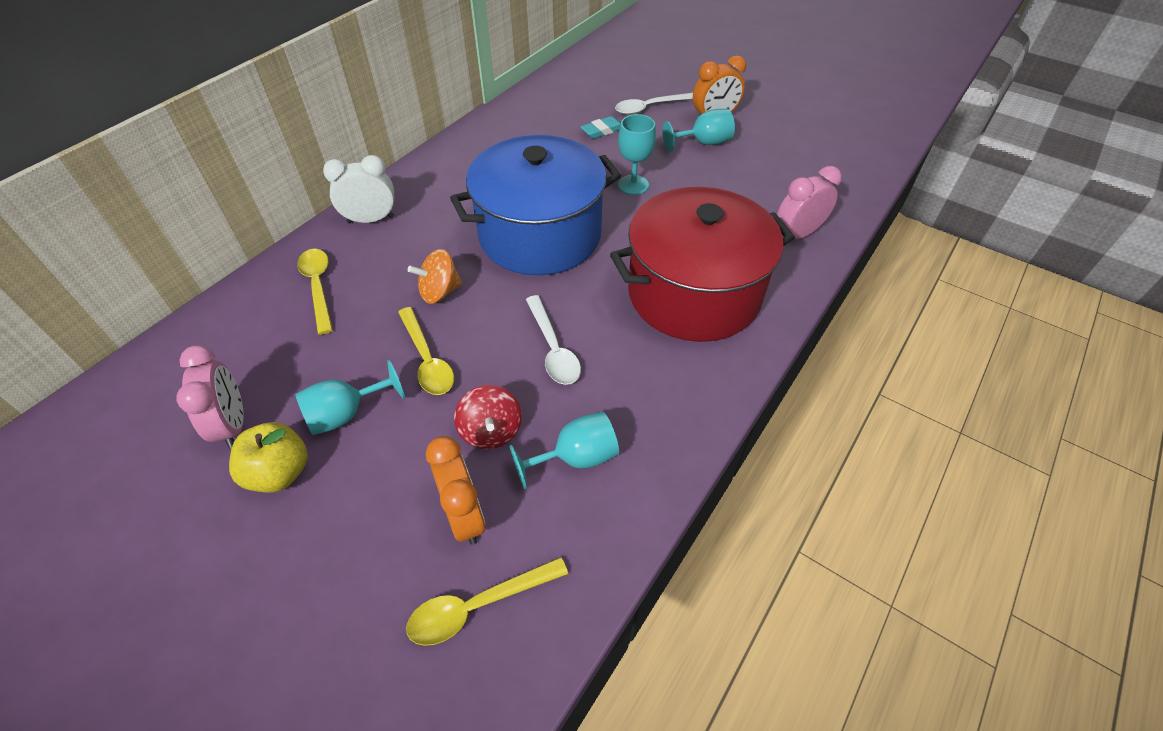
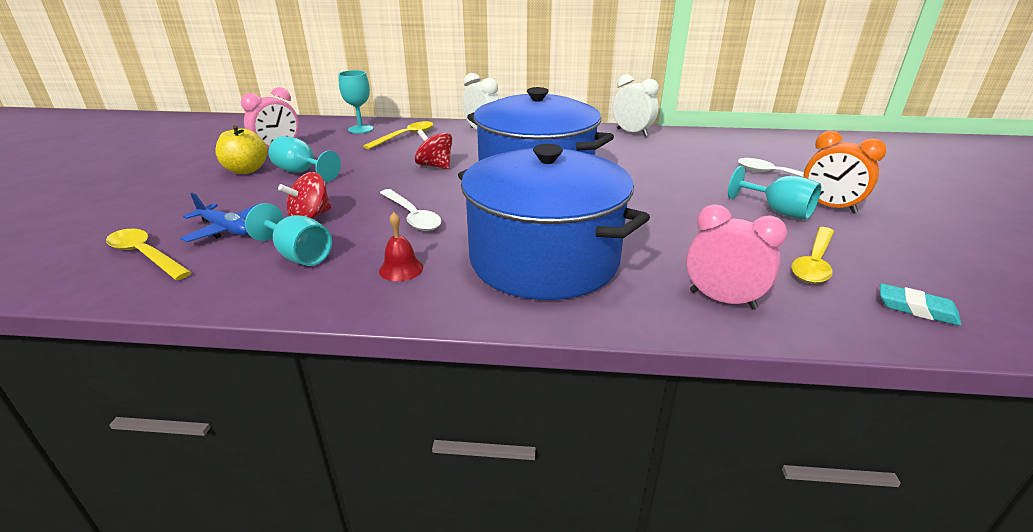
camera: 60 degrees right, 20 degrees down
yellow spoon [398,307,454,395] -> yellow spoon moved to [791,227,834,284]
orange spinning top [408,249,462,304] -> red spinning top [415,129,452,169]
orange clock [426,436,485,545] -> blue plane [180,193,259,242]
white spoon [526,295,581,385] -> white spoon turned 75 degrees counterclockwise [380,189,442,231]
turquoise eraser [581,116,621,139] -> turquoise eraser moved to [880,283,961,326]
red pot [610,187,795,342] -> blue pot [458,144,650,300]
turquoise goblet [618,114,656,195] -> turquoise goblet moved to [338,70,374,134]
none -> red bell [379,212,423,281]
none -> white clock [612,74,659,136]

